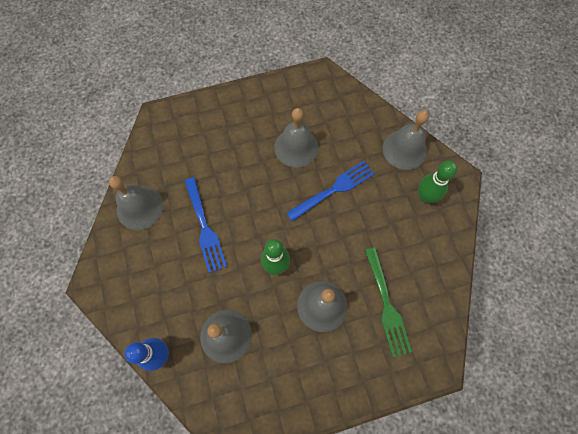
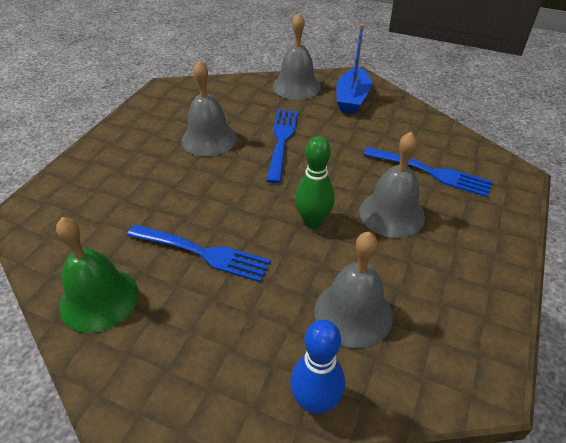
camera: 50 degrees left, 25 degrees down
grey bell [109,176,163,230] -> green bell [56,217,139,333]
green fork [365,247,412,357] -> blue fork [363,147,493,197]
green bowling pin [418,161,457,203] -> blue boat [336,24,371,114]

